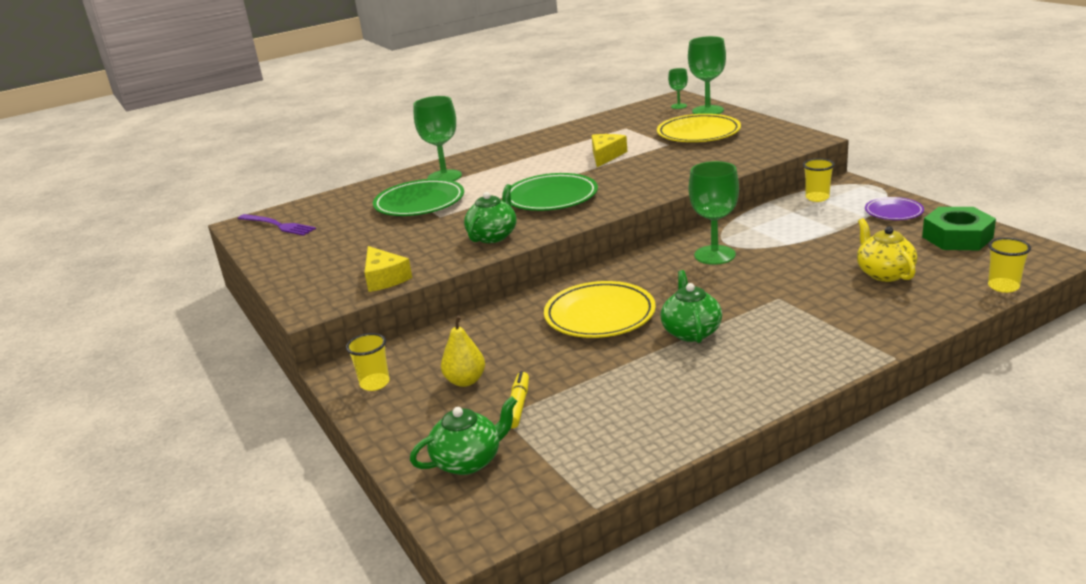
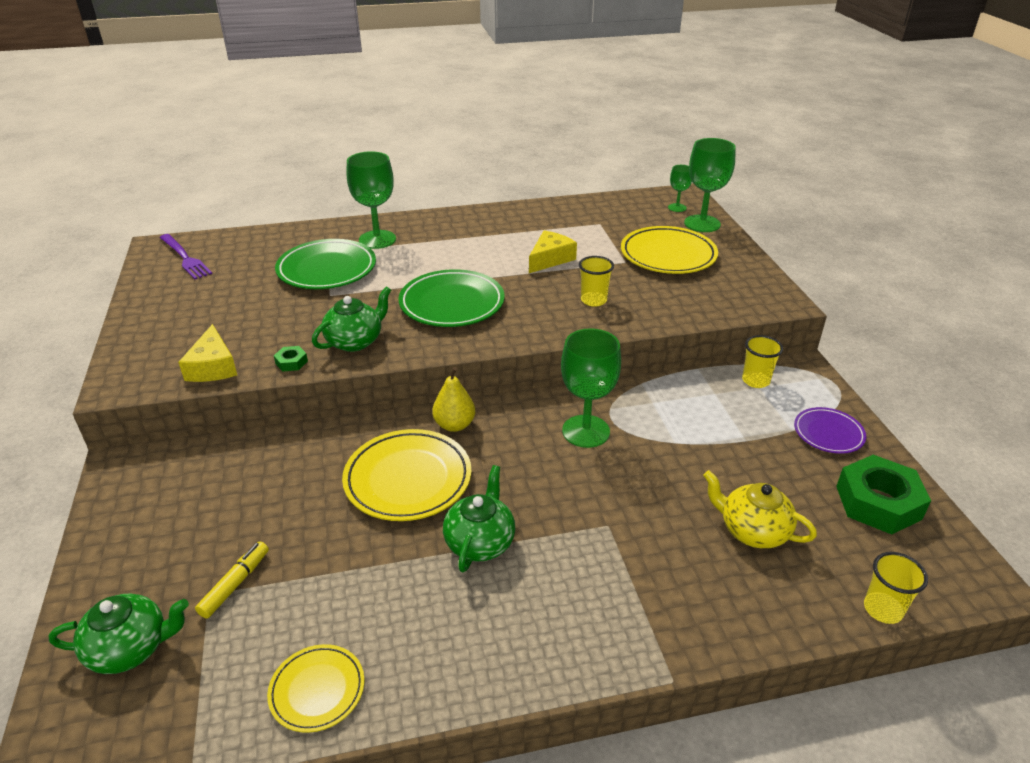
camera: 15 degrees right, 10 degrees up
yellow cup [346,333,390,391] -> yellow cup moved to [579,256,614,307]
yellow pear [441,316,485,387] -> yellow pear moved to [432,367,475,432]
yellow teapot [857,218,917,282] -> yellow teapot turned 60 degrees counterclockwise [703,470,817,549]
none -> yellow plate [267,644,364,733]
none -> green nut [274,346,308,372]

